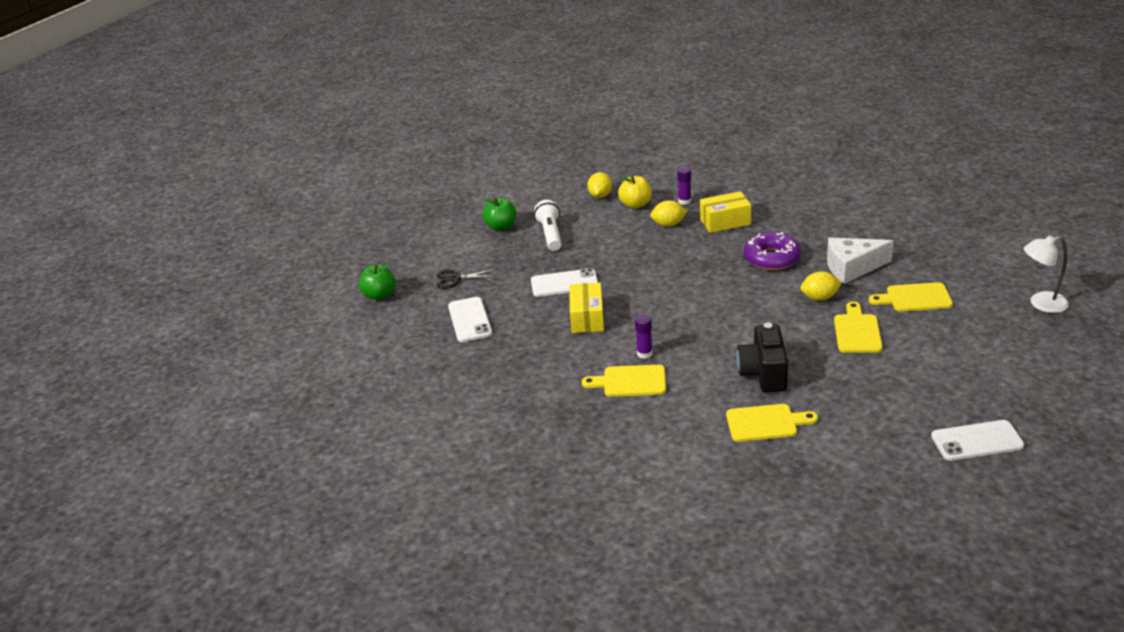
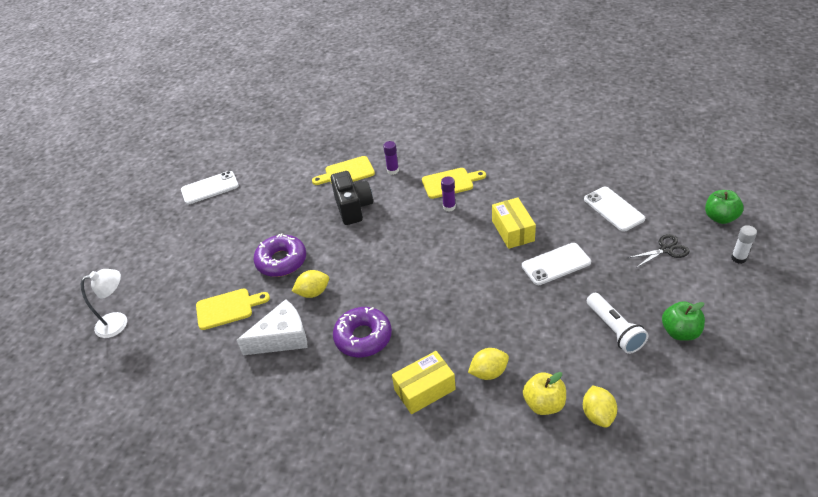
camera: 165 degrees right, 10 degrees up
purple glue stick [677,167,691,205] -> purple glue stick moved to [383,141,399,175]
yellow cutting board [834,302,883,352] -> purple donut [254,233,306,277]
none -> white glue stick [731,225,757,264]

